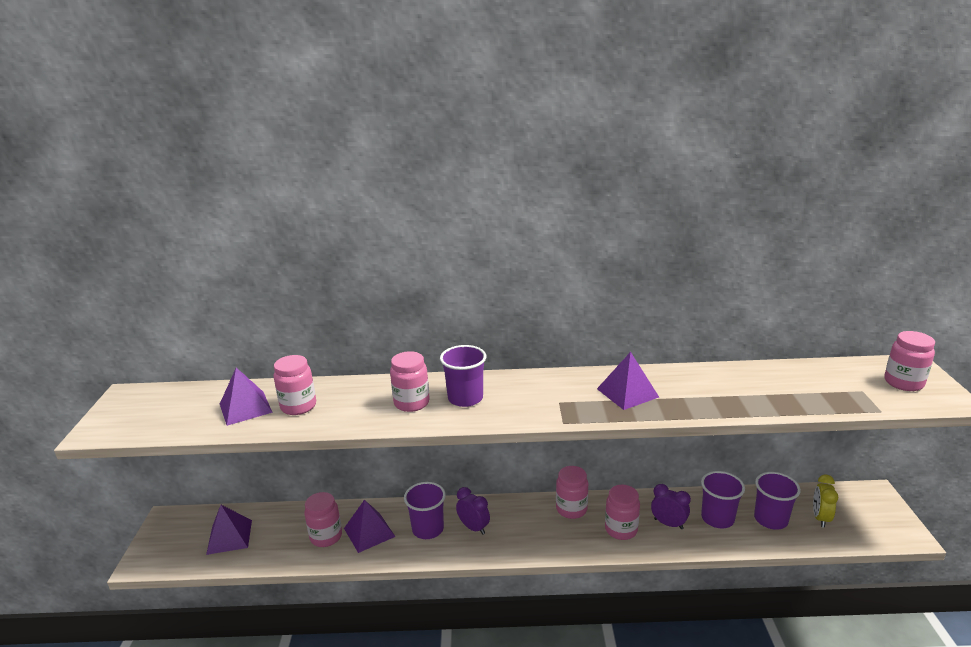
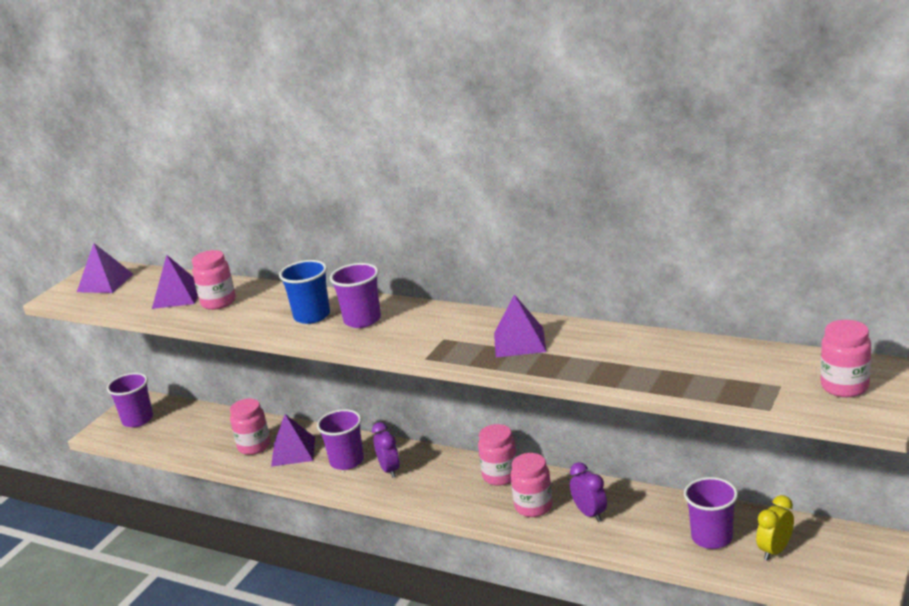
camera: 30 degrees right, 0 degrees up
purple pyramid [206,505,252,555] -> purple pyramid moved to [77,243,133,293]
pink jar [390,351,430,412] -> blue cup [279,260,330,324]
purple cup [701,471,745,528] -> purple cup moved to [107,373,153,427]

